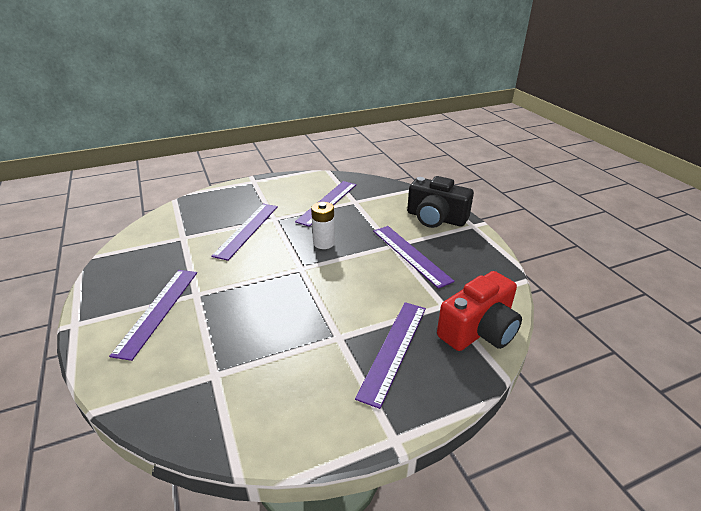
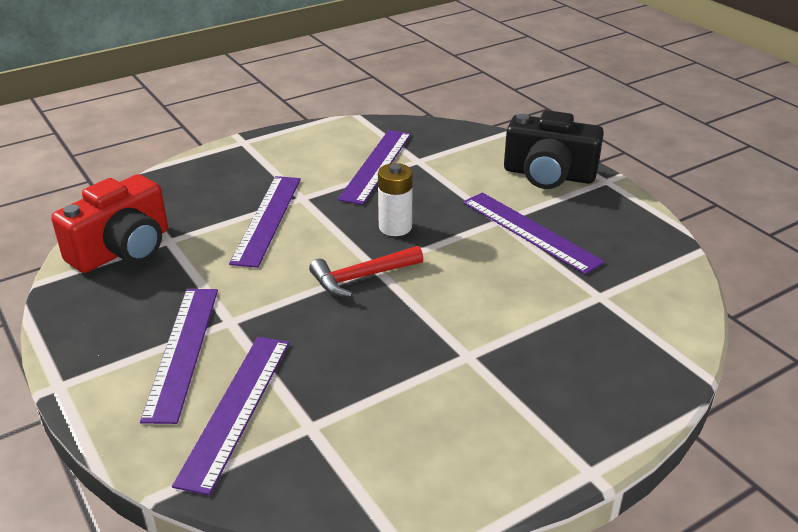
camera: 10 degrees left, 0 degrees up
purple ruler [355,302,426,409] -> purple ruler moved to [172,337,289,495]
red camera [437,271,522,351] -> red camera moved to [51,174,168,273]
none -> red hammer [309,246,423,297]

